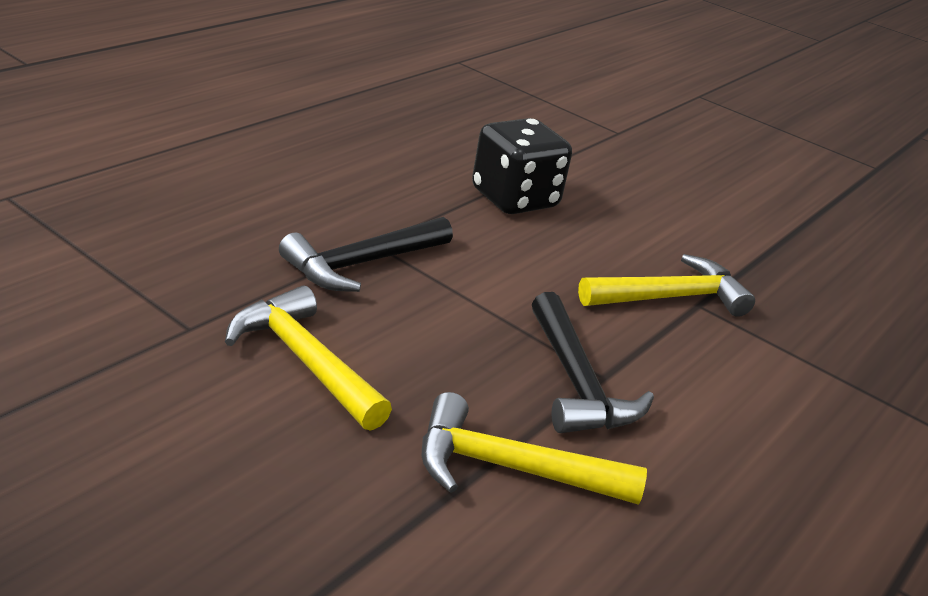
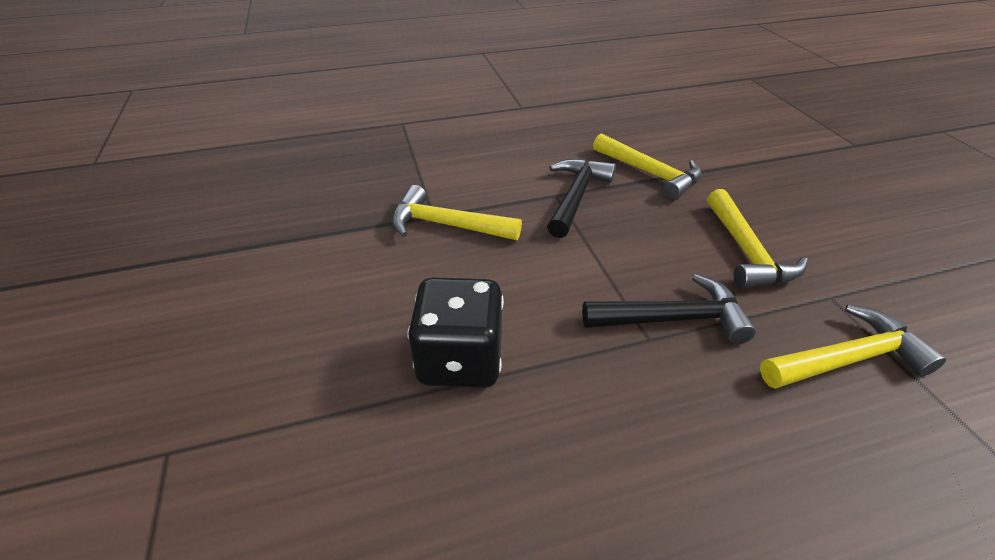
camera: 140 degrees left, 10 degrees up
none -> yellow hammer [760,305,946,389]

